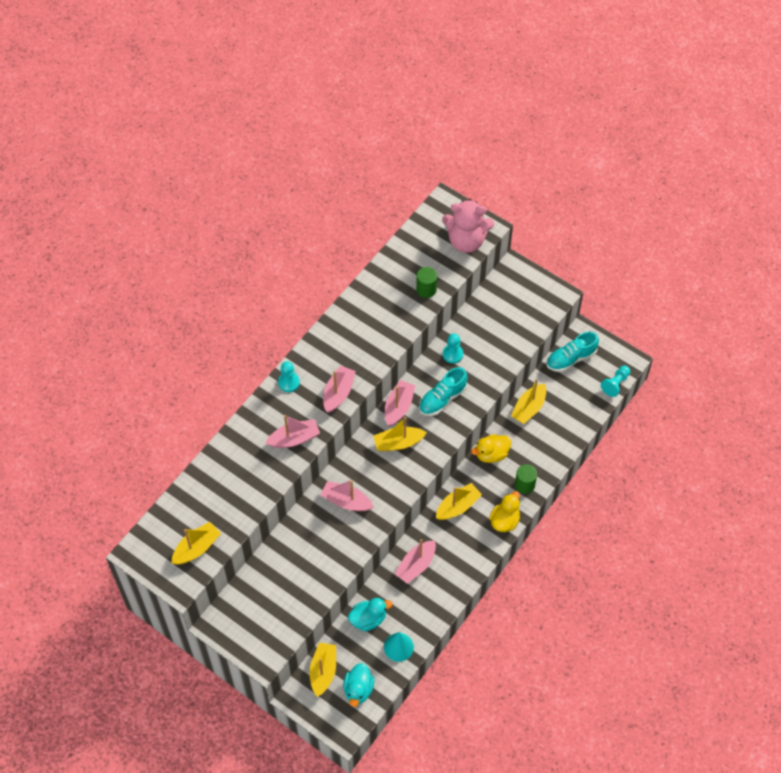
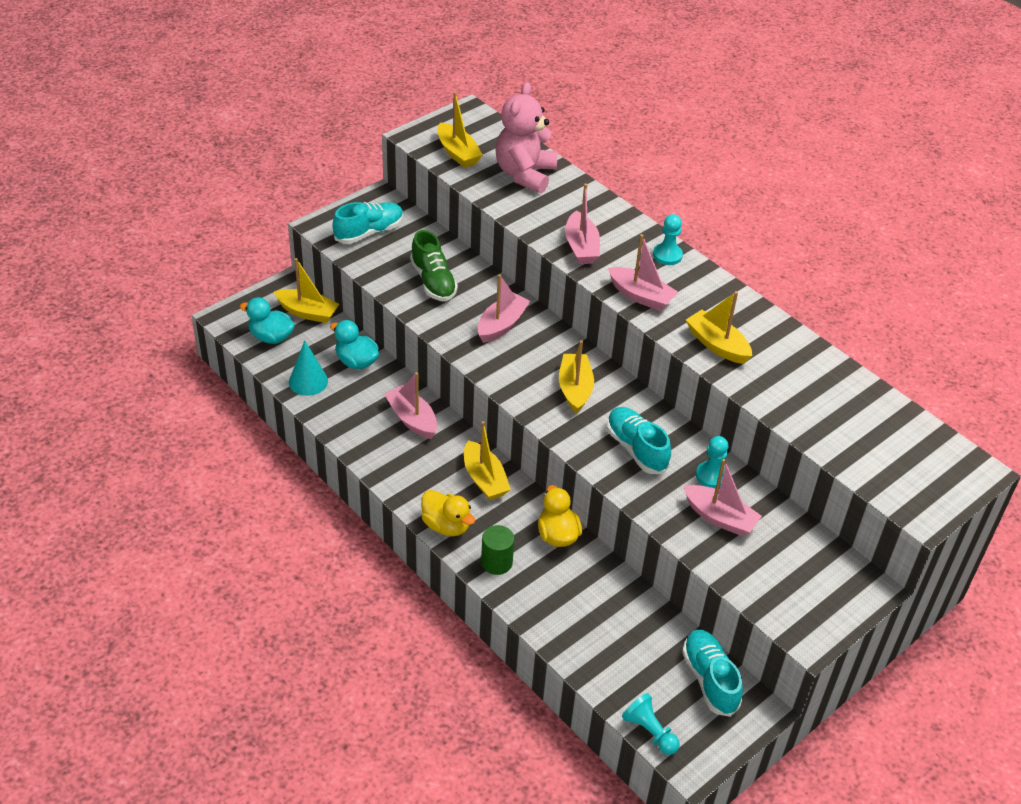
camera: 100 degrees right, 15 degrees down
turquoise duck [348,598,392,631] -> turquoise duck turned 135 degrees clockwise [330,320,379,369]
pink boat [385,380,415,426] -> pink boat moved to [683,459,762,536]
green cylinder [416,267,437,298] -> none
pink teddy bear [442,199,494,253] -> pink teddy bear moved to [495,82,558,193]
yellow boat [511,379,546,424] -> yellow boat moved to [686,291,752,364]
none -> turquoise shoe [333,202,404,244]
none -> green shoe [410,230,458,301]

